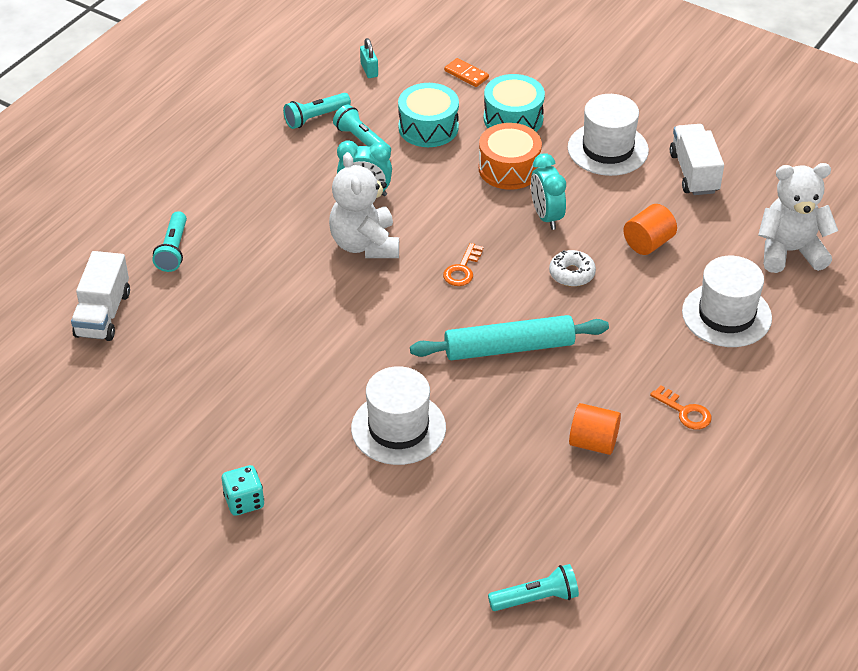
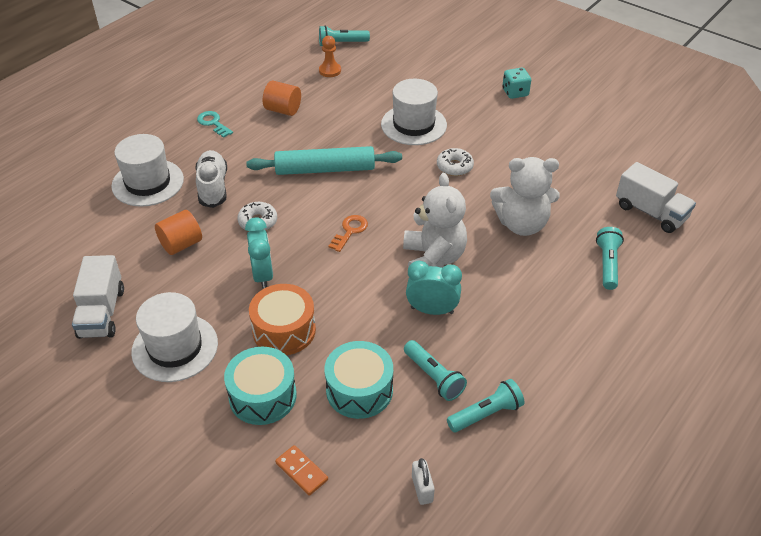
camera: 175 degrees left, 0 degrees up
white truck [71,251,130,341] -> white truck turned 120 degrees clockwise [616,162,696,233]
turquoise padlock [360,38,378,78] -> white padlock [412,458,435,505]
orange key [650,385,712,430] -> turquoise key [197,111,233,138]
white teddy bear [758,163,838,273] -> white teddy bear moved to [490,157,559,236]
none -> white shoe [196,150,227,208]
none -> orange pawn [319,36,341,77]
none -> white donut [437,148,474,176]

